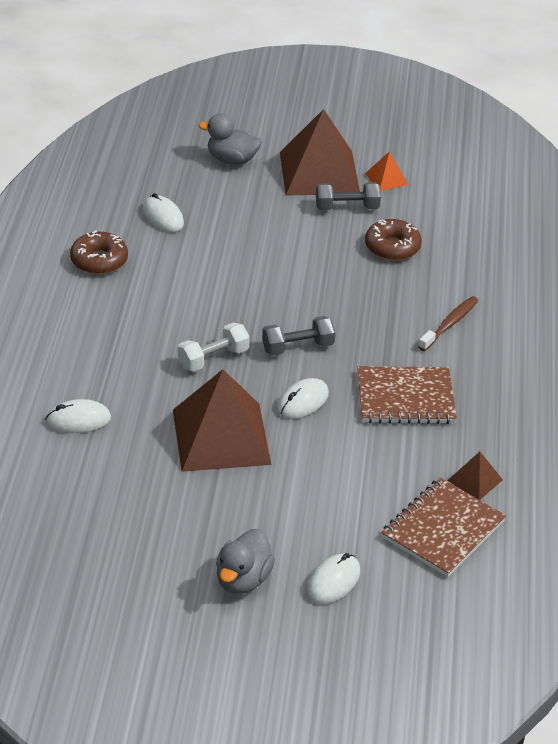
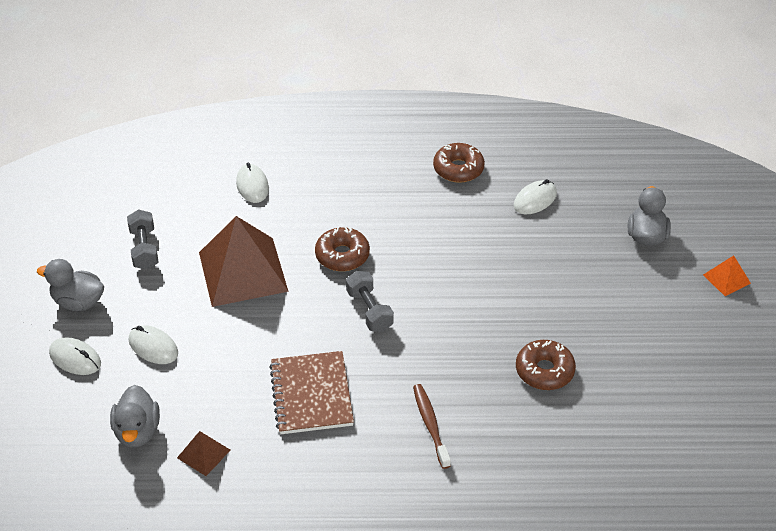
camera: 85 degrees right, 5 degrees up
white dumbbell [178,322,250,372] -> brown donut [315,227,370,271]
white mouse [277,378,329,419] -> white mouse moved to [129,325,178,364]
brown pyramid [280,109,360,195] -> none
grey dumbbell [316,182,381,210] -> grey dumbbell moved to [127,209,159,270]
orange pyramid [365,151,409,191] -> orange pyramid moved to [703,255,751,296]
brown notebook [381,478,506,577] -> grey duck [110,385,160,448]
brown toothbrush [418,296,479,351] -> brown toothbrush turned 135 degrees counterclockwise [413,384,451,469]

